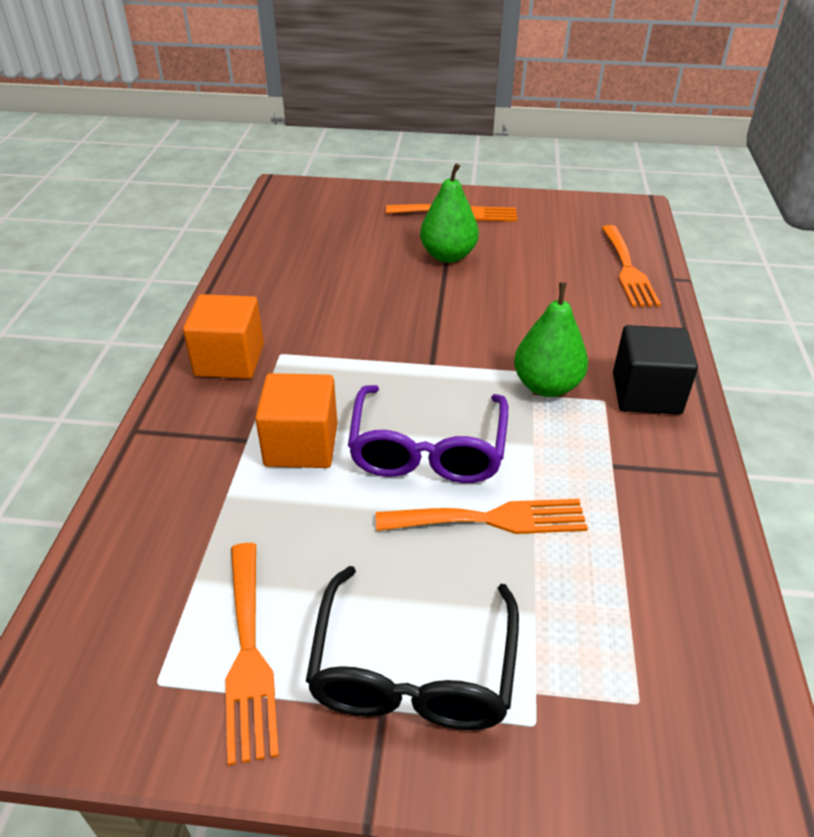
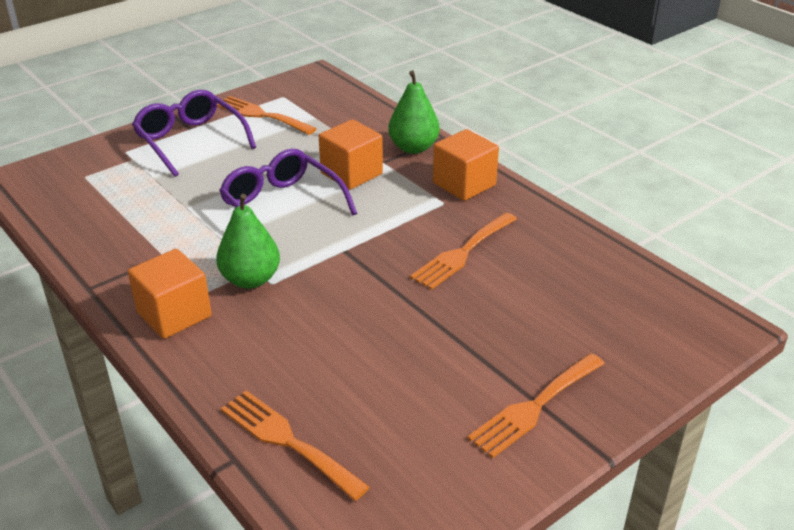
camera: 135 degrees right, 5 degrees down
black glasses [306,566,519,730] -> purple glasses [132,89,256,177]
orange fork [376,499,588,534] -> orange fork moved to [410,213,517,290]
green pear [420,163,479,263] -> green pear moved to [388,70,440,154]
black cube [613,325,698,415] -> orange cube [128,249,212,339]

